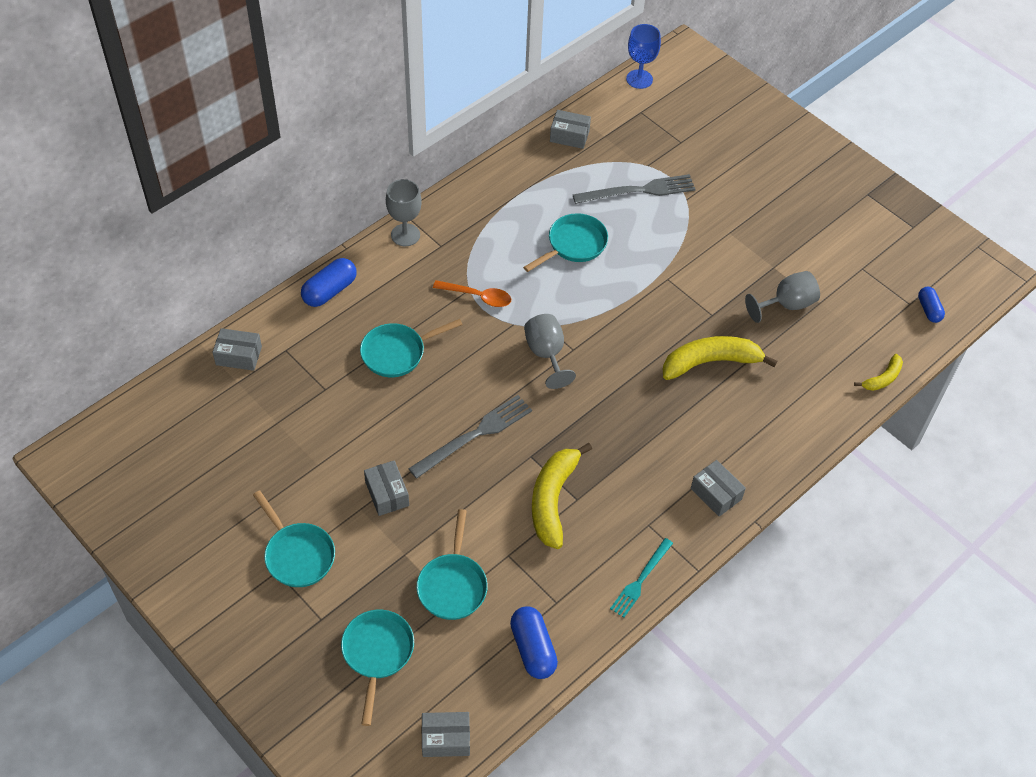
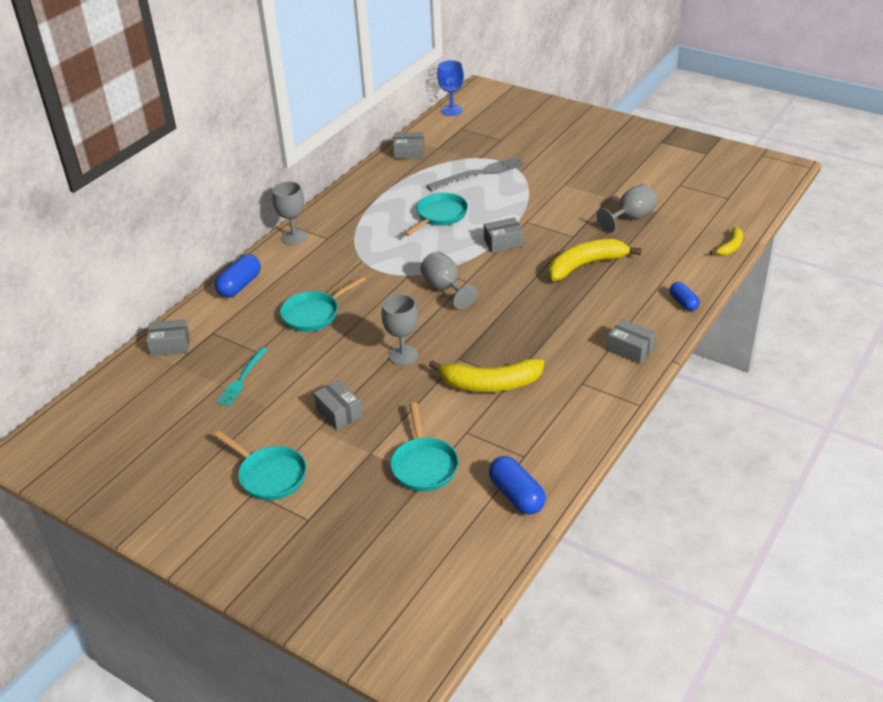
camera: 10 degrees left, 15 degrees down
turquoise pan [341,610,414,726] -> none
grey fork [408,395,532,479] -> grey goblet [381,294,418,365]
grey box [422,712,470,757] -> grey box moved to [484,217,524,253]
orange spoon [433,280,511,307] -> none
yellow banana [532,443,592,549] -> yellow banana turned 90 degrees counterclockwise [429,358,544,392]
turquoise fork [610,538,673,618] -> turquoise fork moved to [216,347,268,406]
blue capsule [918,287,945,323] -> blue capsule moved to [670,282,700,311]

